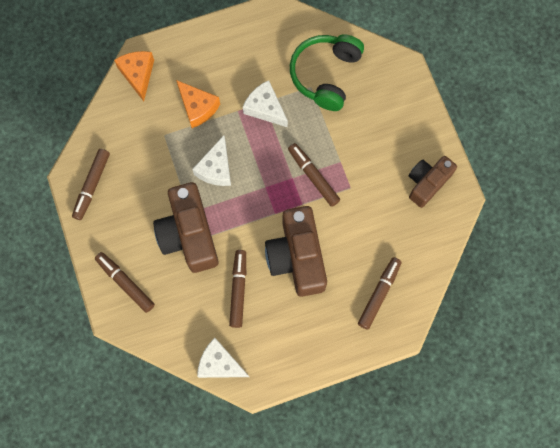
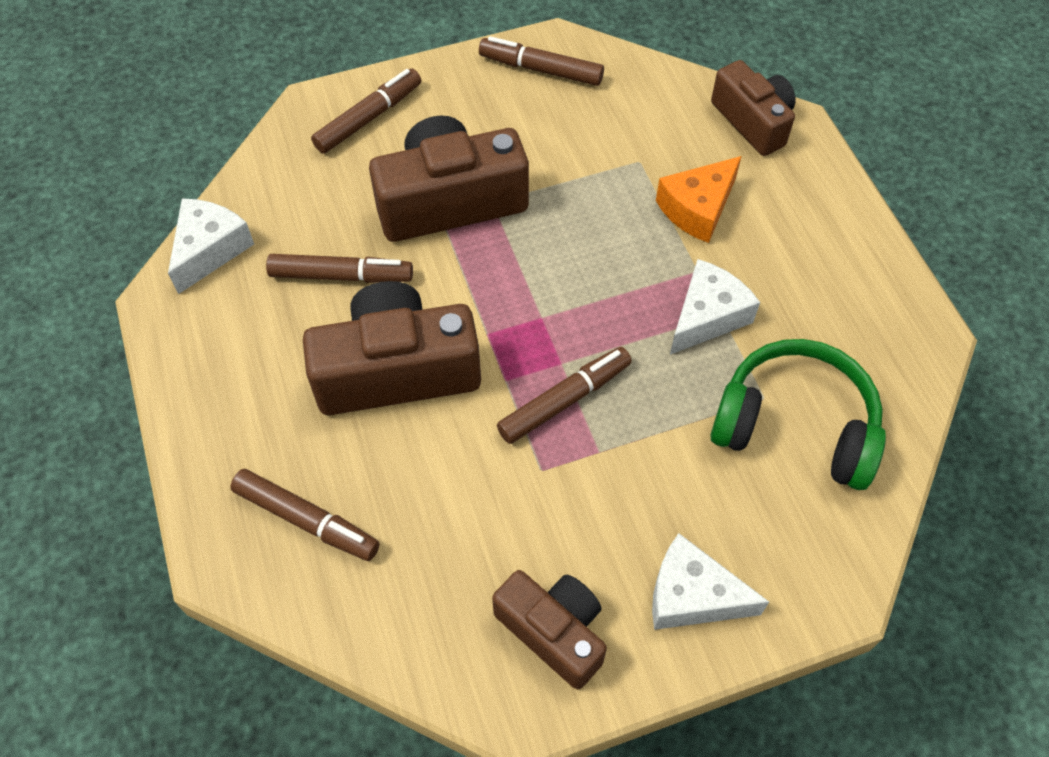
camera: 90 degrees right, 15 degrees down
orange cheese [114,51,154,101] -> brown camera [711,60,796,156]
white cheese [192,135,231,186] -> white cheese moved to [652,533,769,630]

